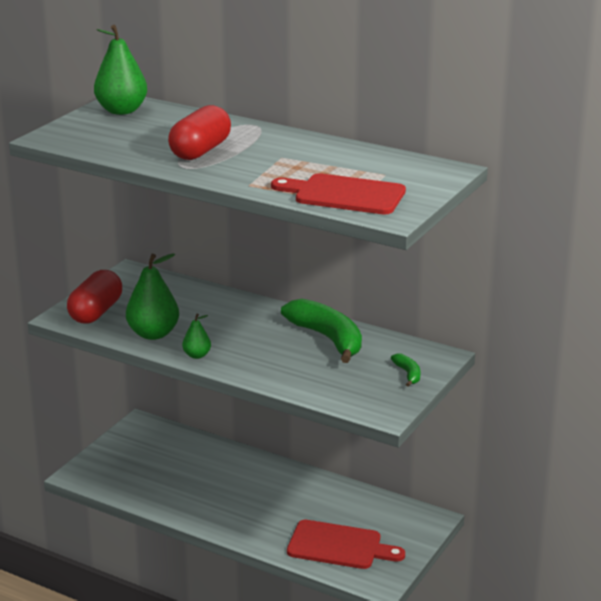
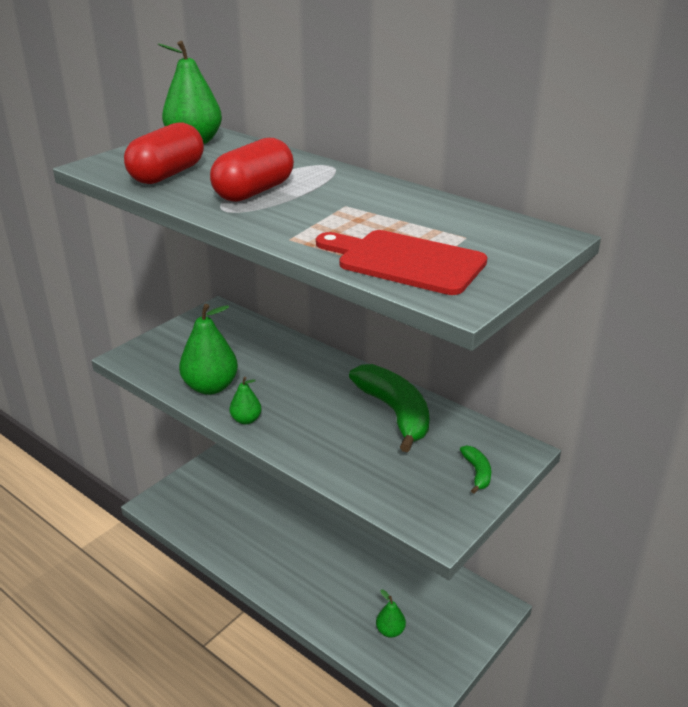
camera: 10 degrees right, 5 degrees up
red capsule [67,270,122,323] -> red capsule moved to [124,123,204,184]
red cutting board [287,520,405,569] -> green pear [376,589,406,638]

